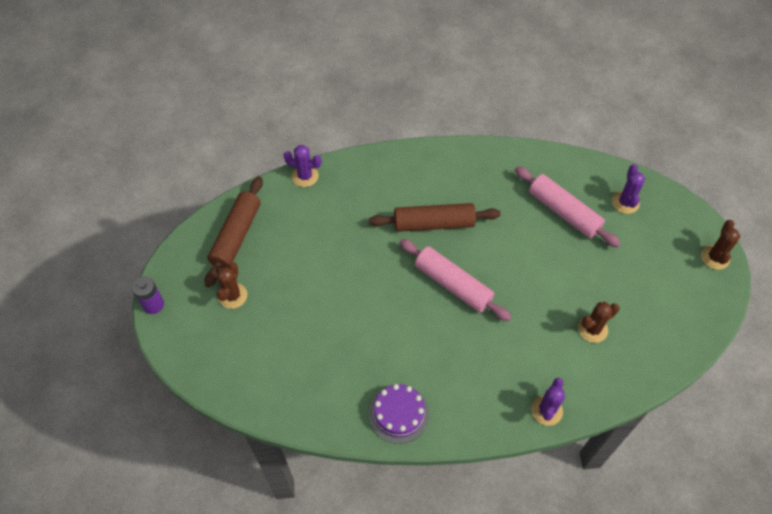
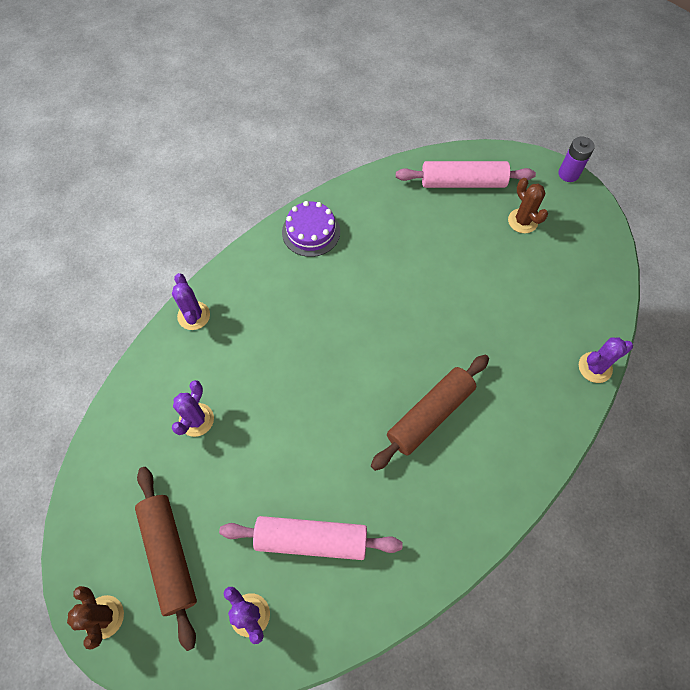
camera: 140 degrees right, 5 degrees up
brown rolling pin [204,176,263,287] -> brown rolling pin moved to [135,467,197,651]
pink rolling pin [399,239,512,321] -> pink rolling pin moved to [396,161,536,188]
brown cactus [578,302,620,343] -> purple cactus [172,380,214,437]

